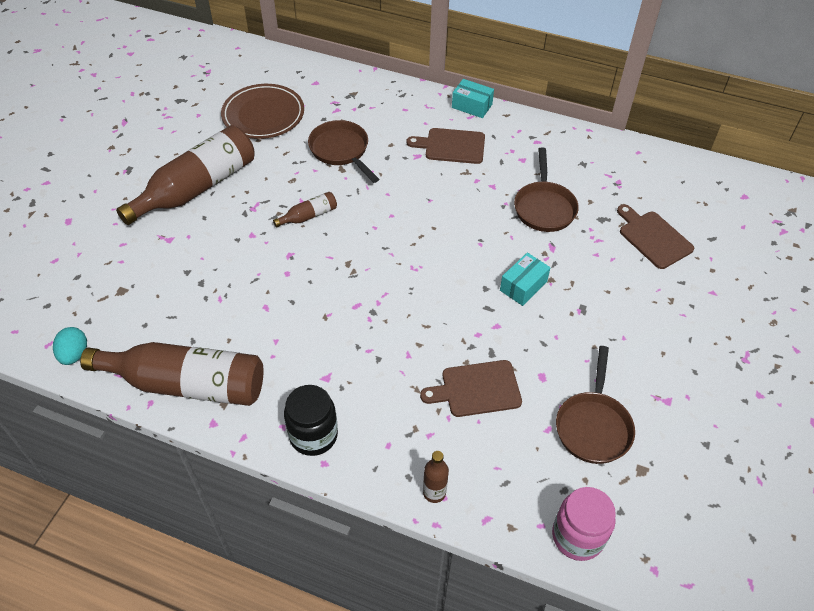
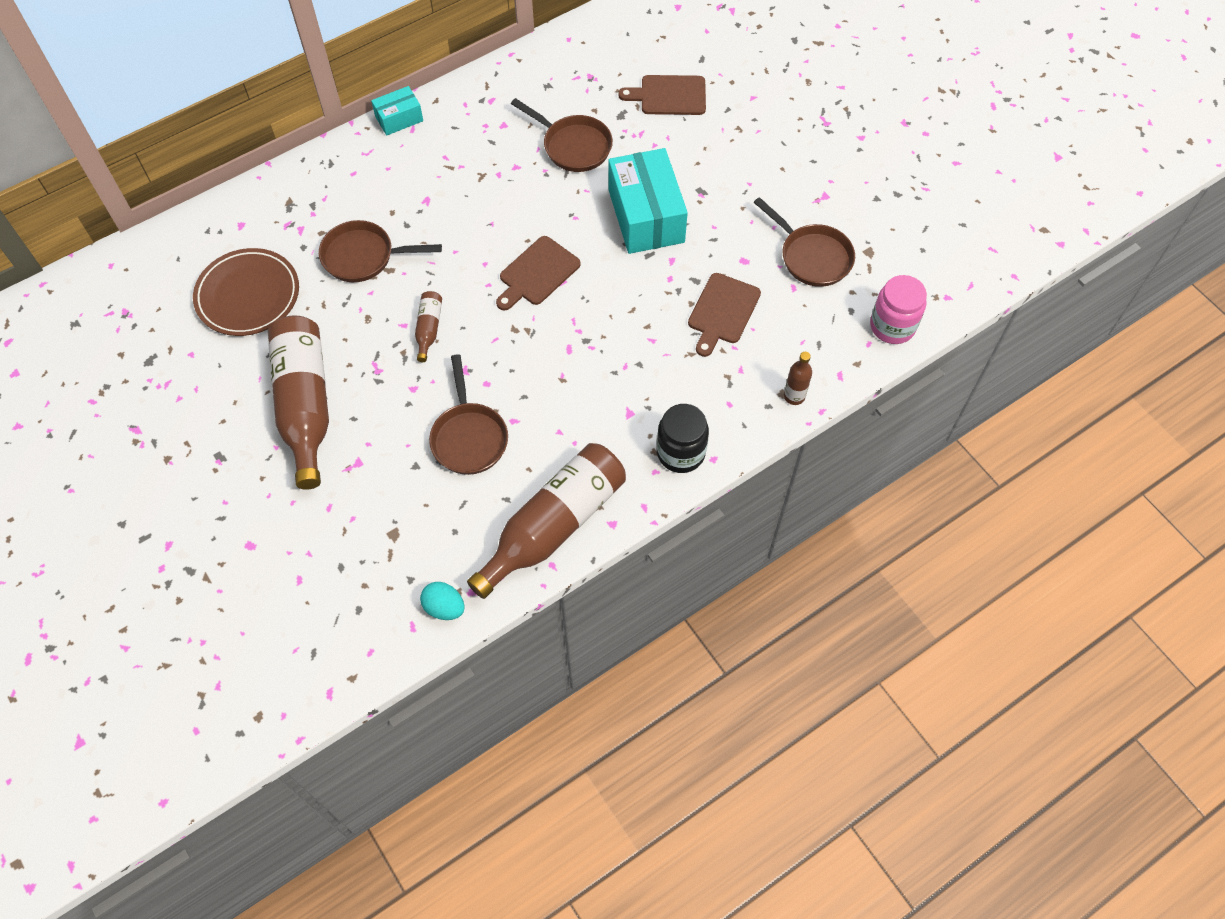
camera: 55 degrees left, 10 degrees up
brown cutting board [407,128,485,164] -> brown cutting board moved to [496,236,581,310]
turquoise box [500,253,551,306] -> turquoise box [608,148,688,254], size x1.95
none -> brown pan [429,354,508,475]

